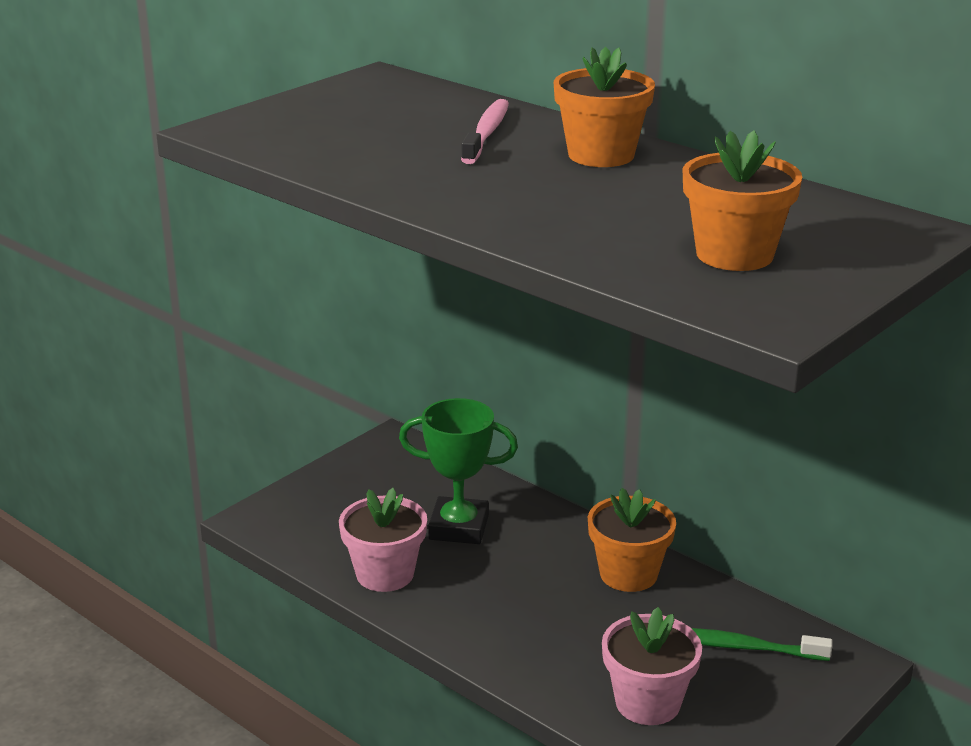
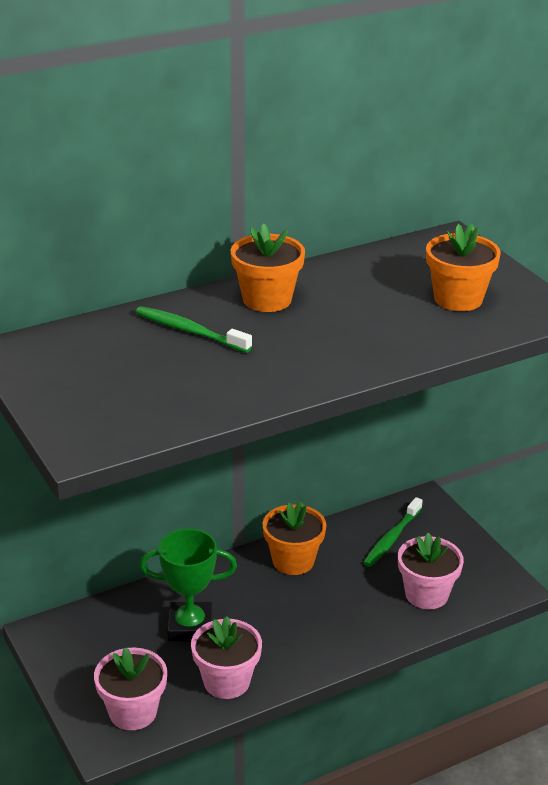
camera: 70 degrees left, 5 degrees up
green trophy [399,398,518,544] -> green trophy turned 60 degrees clockwise [140,528,237,641]
pink toothbrush [461,99,509,164] -> green toothbrush [135,306,252,353]
none -> pink flower pot [94,647,167,730]

